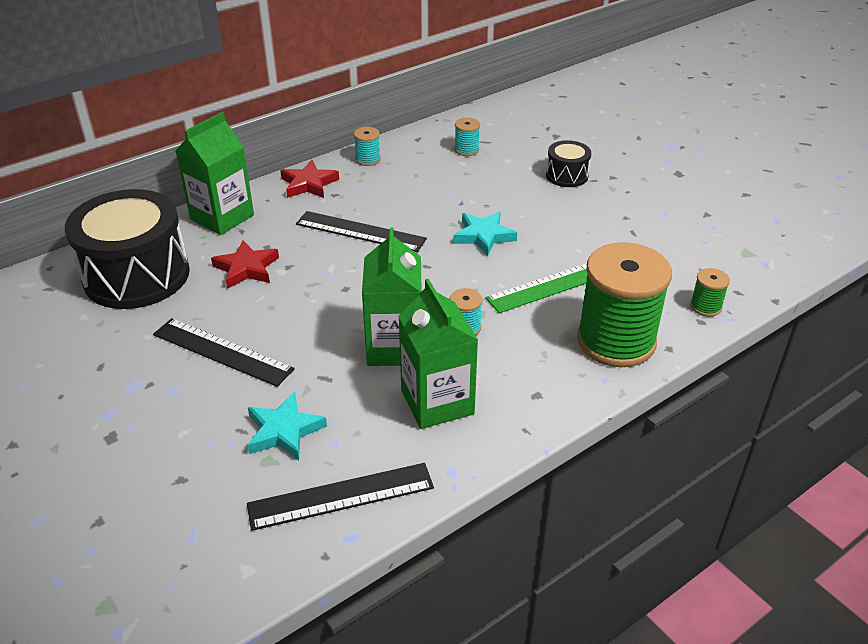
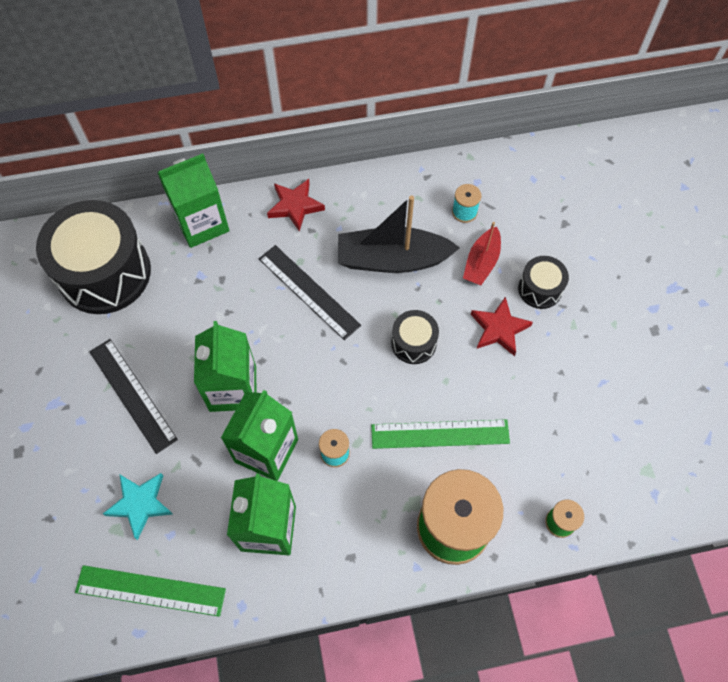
camera: 25 degrees right, 25 degrees up
red star [211,240,279,289] -> red star moved to [471,296,533,356]
black ruler [247,463,434,531] -> green ruler [75,565,226,617]
turquoise spool [354,127,381,166] -> none
turquoise star [453,212,517,256] -> black drum [391,310,439,364]
none -> green carton [194,321,256,412]
none -> black boat [338,196,460,273]
none -> red boat [463,222,501,285]

